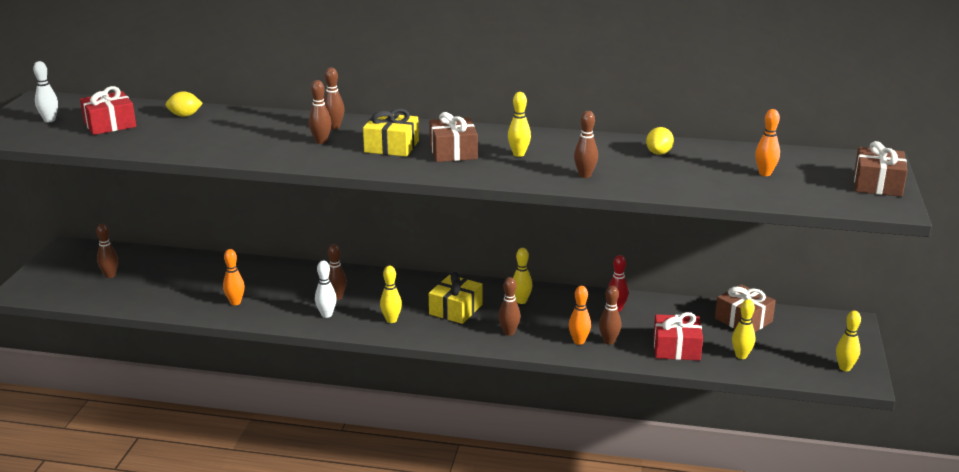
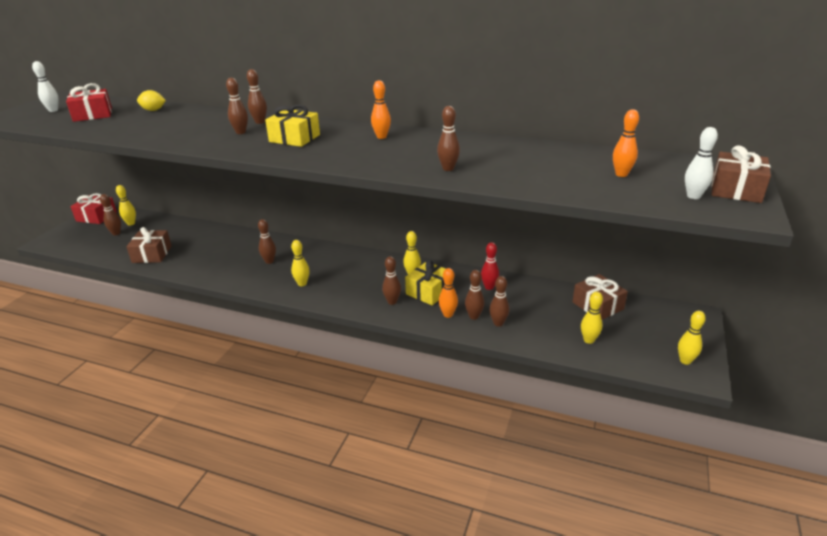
camera: 10 degrees right, 5 degrees up
orange bowling pin [223,249,245,305] -> orange bowling pin moved to [371,80,391,139]
white bowling pin [315,261,337,318] -> white bowling pin moved to [685,127,718,199]
brown gift [429,112,478,162] -> brown gift moved to [126,227,172,263]
yellow gift [429,272,483,324] -> yellow gift moved to [405,260,446,305]
yellow bowling pin [508,92,531,157] -> yellow bowling pin moved to [116,185,136,226]
yellow lemon [646,127,674,155] -> none
red gift [653,312,703,360] -> red gift moved to [70,193,117,224]
none -> brown bowling pin [489,276,510,327]

